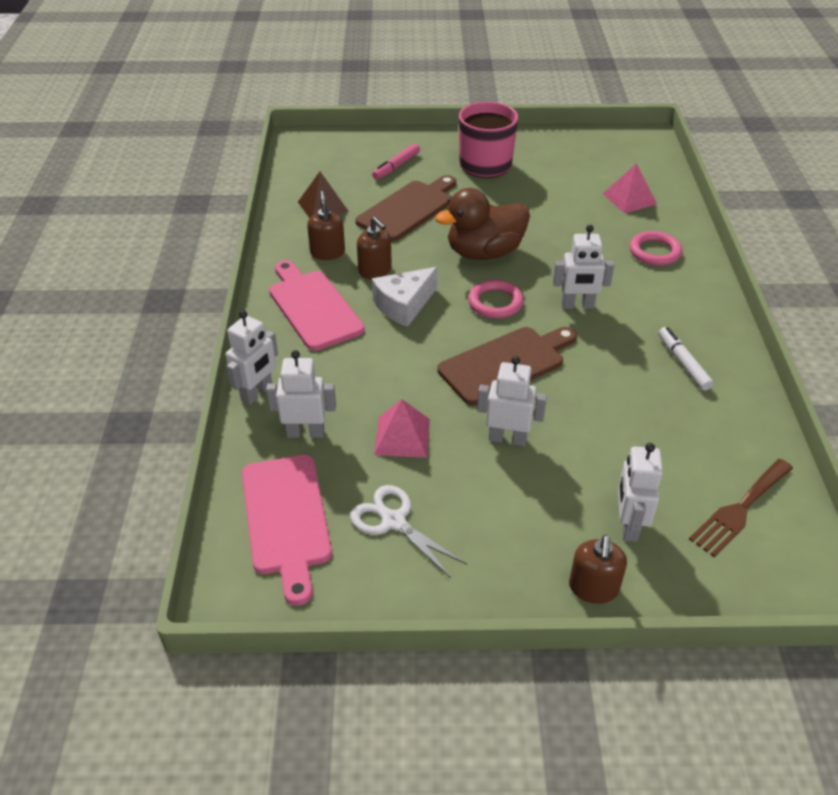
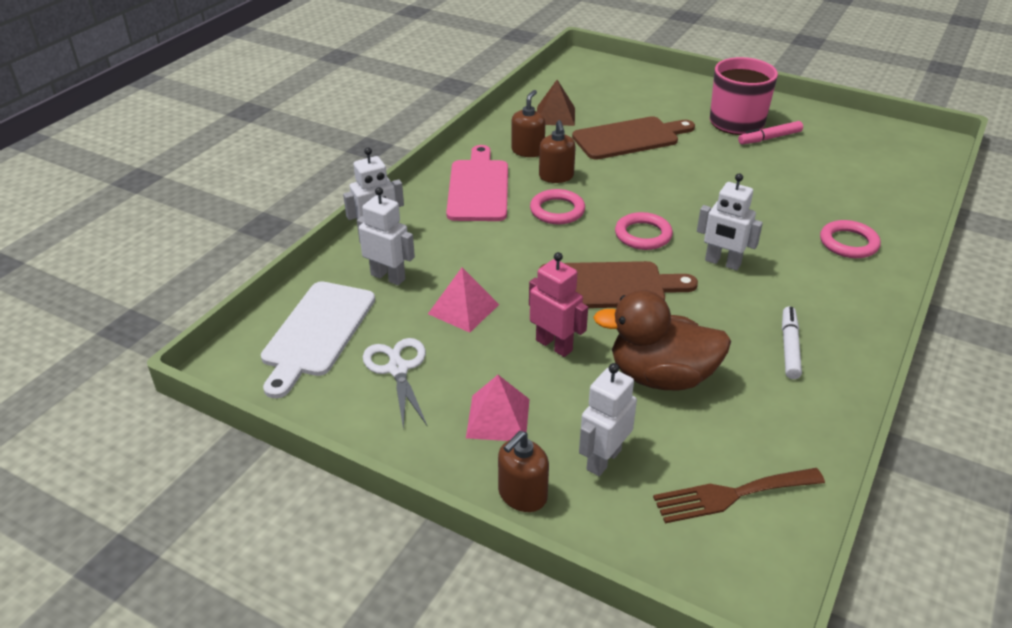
camera: 30 degrees right, 5 degrees down
pink cutting board [242,455,332,606] -> white cutting board [261,281,375,398]
pink marker [372,143,420,180] -> pink marker moved to [738,121,803,144]
white cheese [372,267,438,327] -> pink ring [530,189,585,224]
brown duck [435,188,530,260] -> brown duck moved to [593,290,731,390]
white robot [477,356,547,446] -> pink robot [529,252,588,357]
pink pyramid [603,163,657,214] -> pink pyramid moved to [466,375,529,441]

